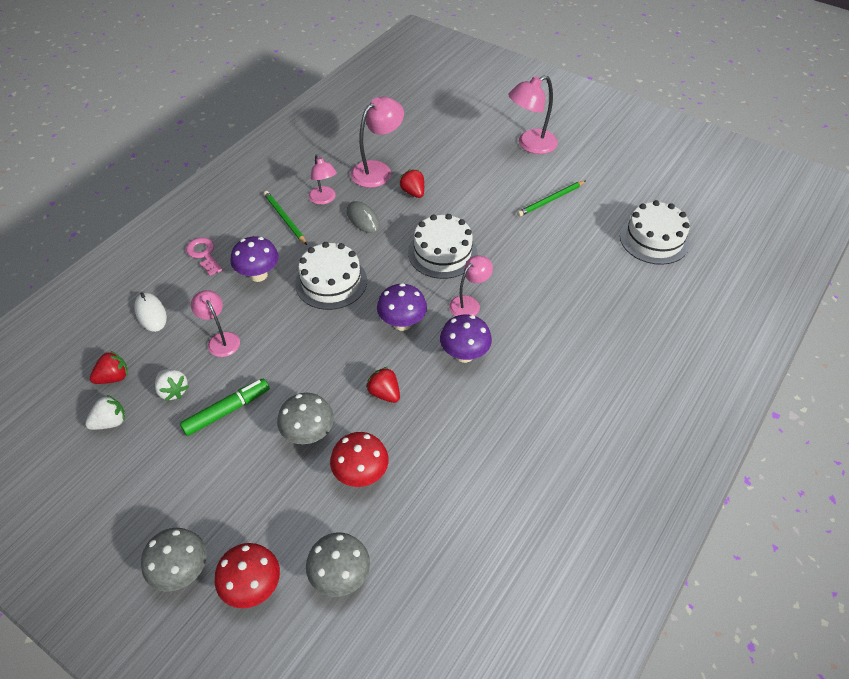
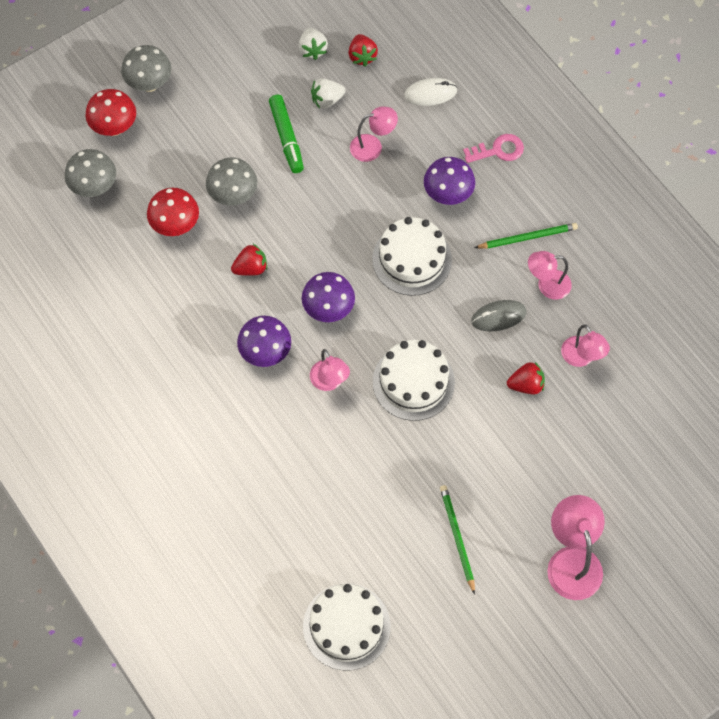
camera: 110 degrees right, 15 degrees up
pink lamp [351,97,404,188] -> pink lamp [561,324,610,367], size x0.64

